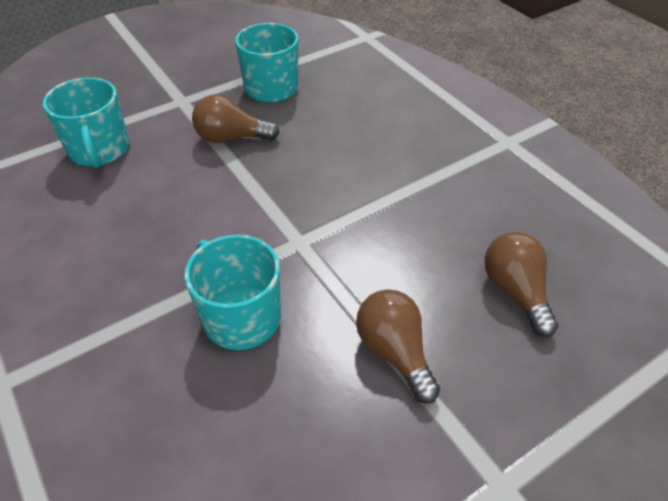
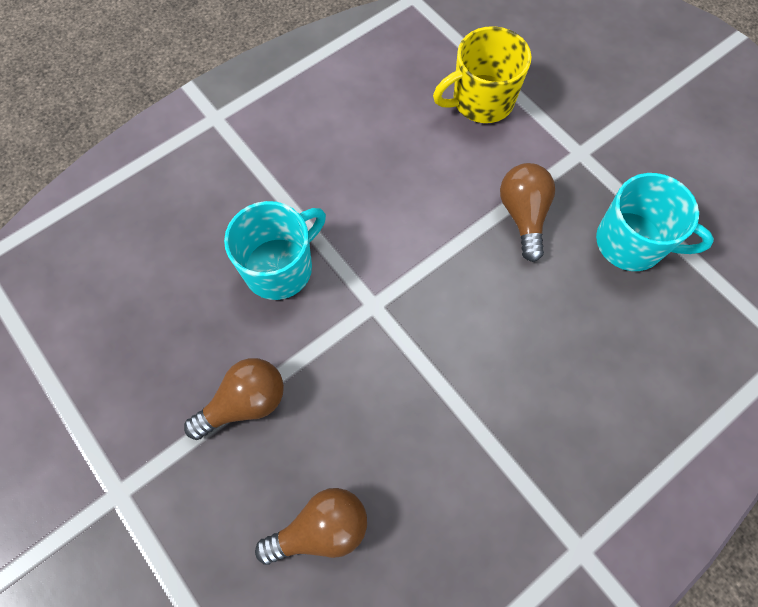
camera: 85 degrees right, 20 degrees up
turquoise mug [43,77,129,168] -> yellow mug [433,26,531,123]

